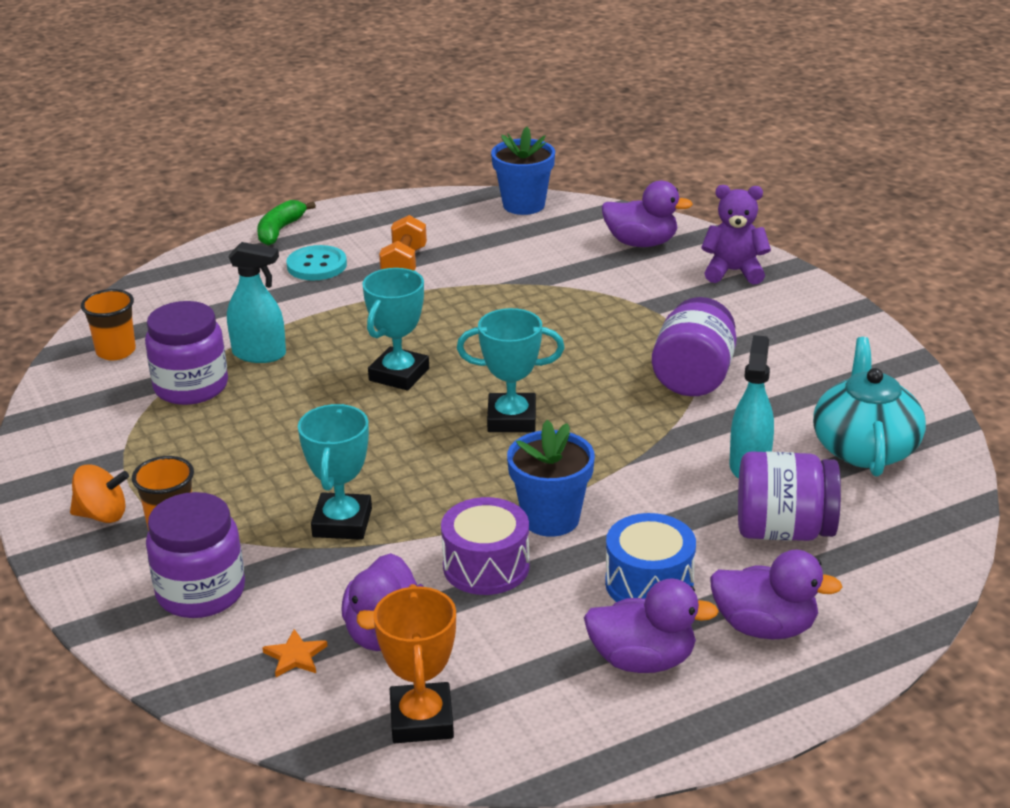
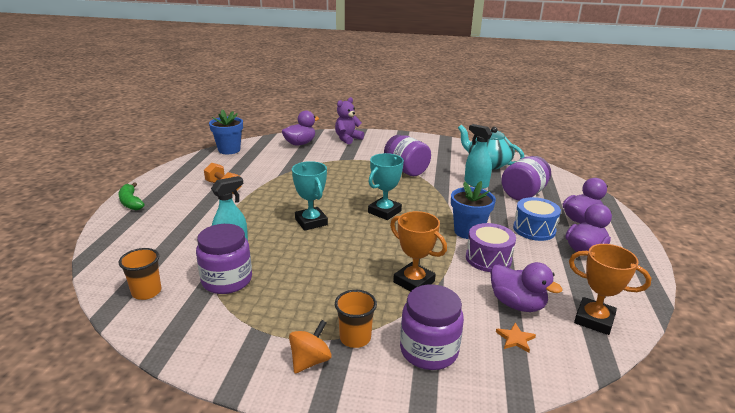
camera: 55 degrees left, 5 degrees down
turquoise button [286,245,347,281] -> none
turquoise trophy [298,404,372,540] -> orange trophy [390,211,447,292]

